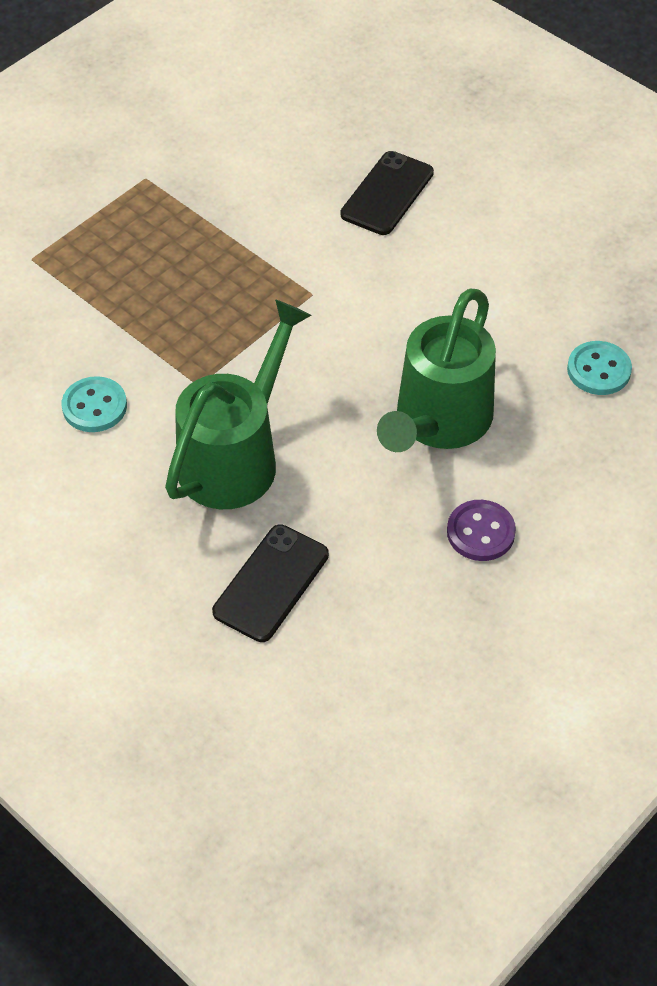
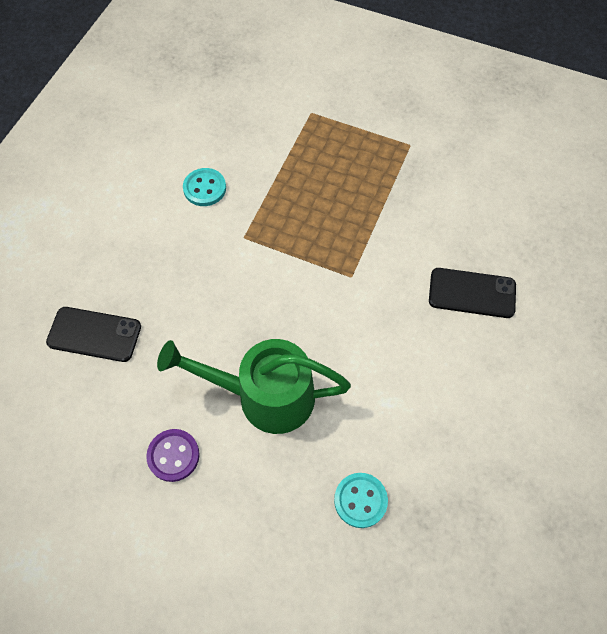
camera: 70 degrees right, 10 degrees up
green watering can [165,299,311,509] -> none

